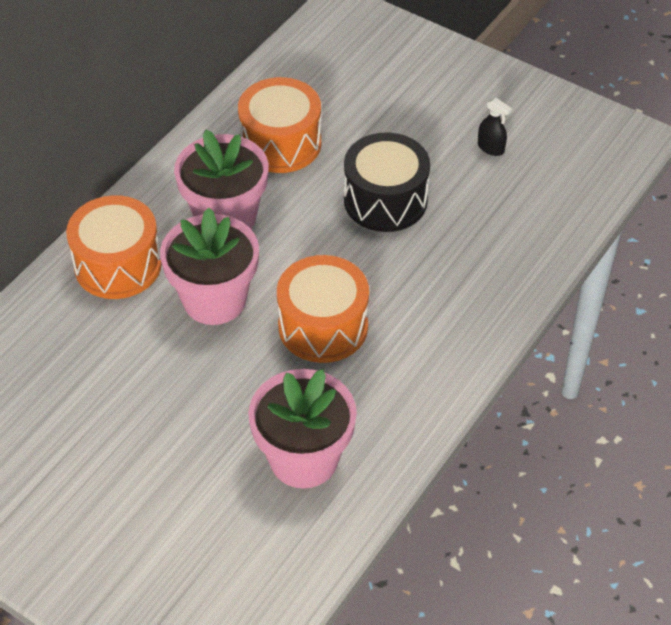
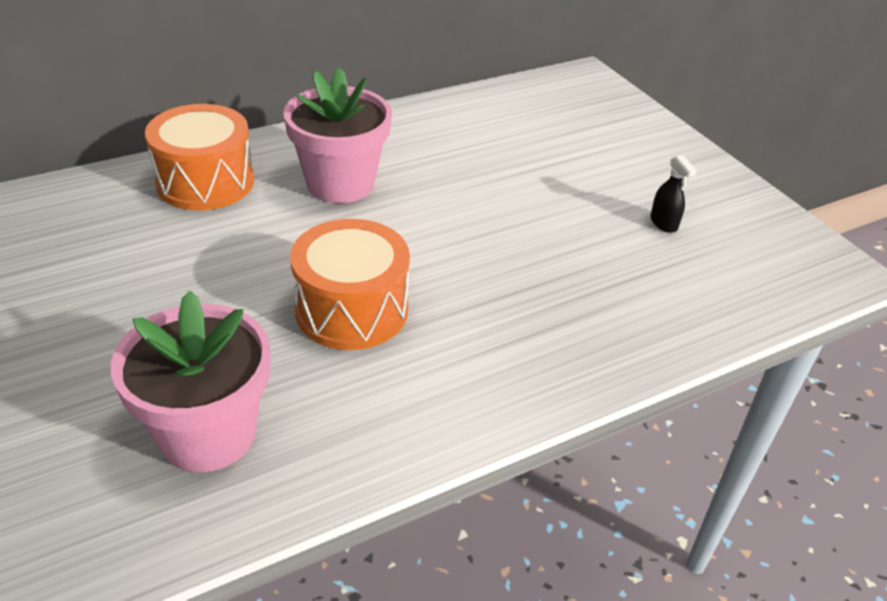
camera: 25 degrees right, 10 degrees down
pink flower pot [160,207,259,325] -> none
orange drum [238,77,321,173] -> none
black drum [344,132,430,232] -> none

